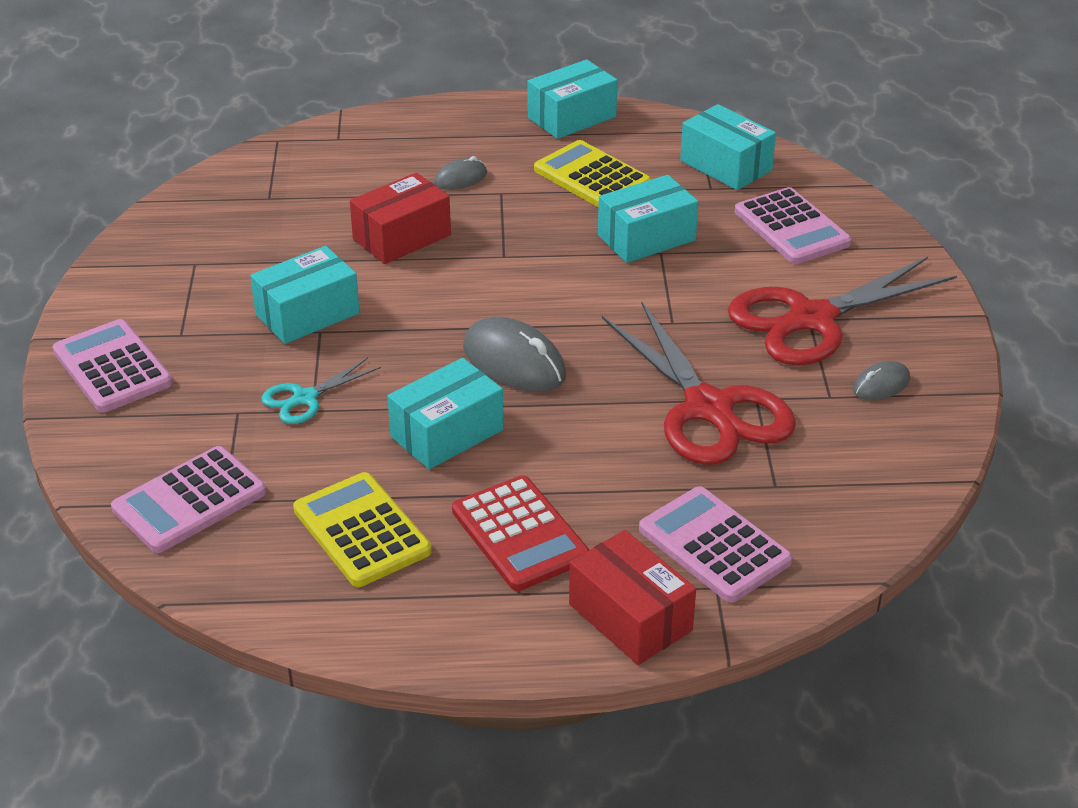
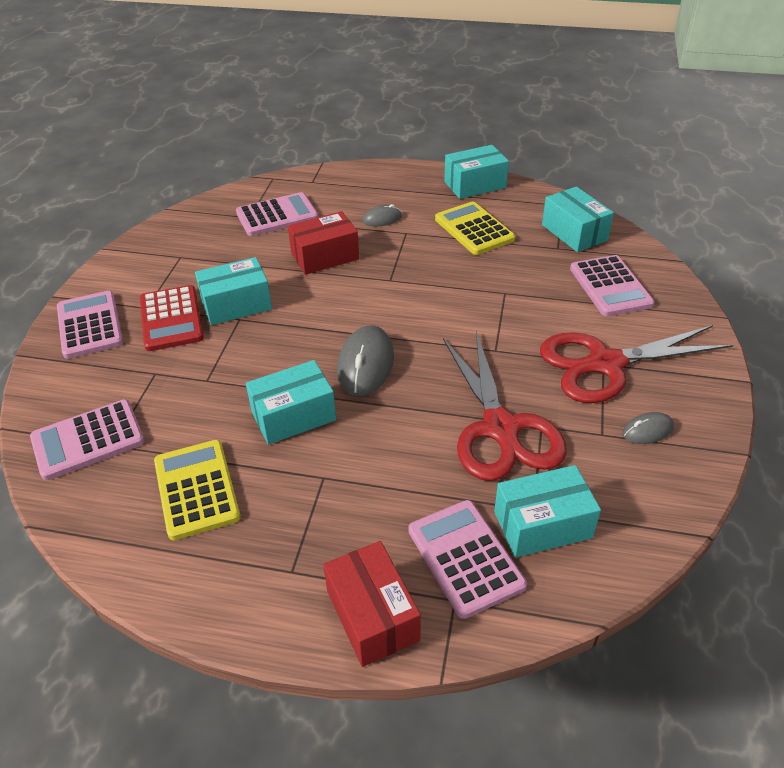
camera: 15 degrees right, 5 degrees up
turquoise scissors [261,357,381,424] -> none
red calculator [452,476,589,591] -> red calculator moved to [140,285,204,351]
grey mouse [463,317,566,392] -> grey mouse turned 45 degrees clockwise [337,325,394,396]
turquoise box [598,175,698,263] -> turquoise box moved to [494,465,601,558]
none -> pink calculator [236,192,318,236]

